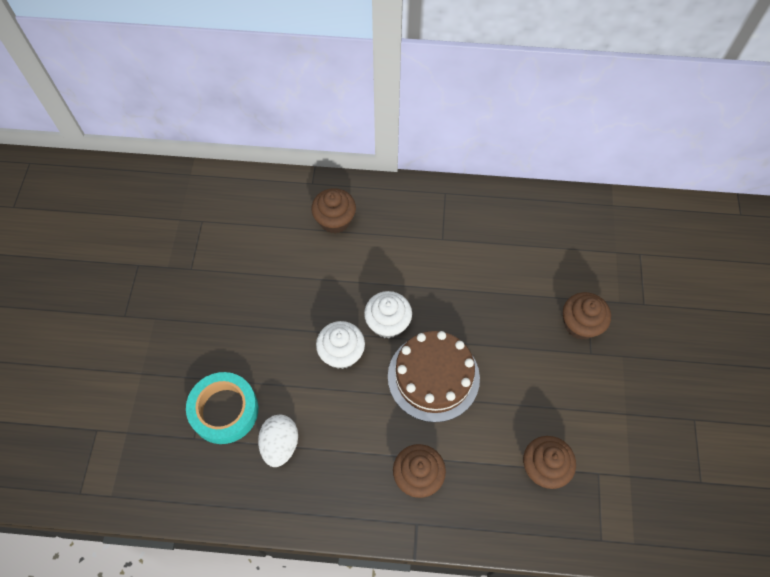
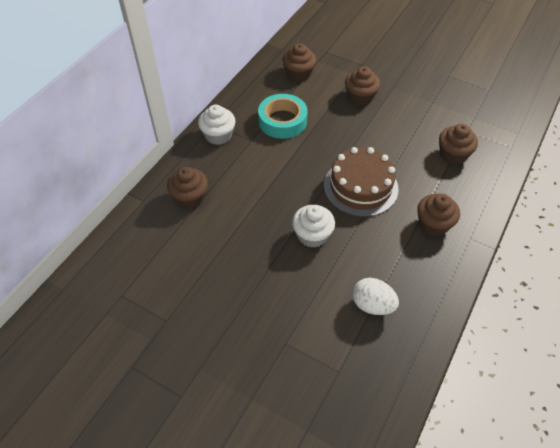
camera: 65 degrees left, 10 degrees down
turquoise tape [186,372,258,444] -> turquoise tape moved to [258,94,308,139]
white cupcake [364,291,412,338] -> white cupcake moved to [198,105,236,145]
none -> brown cupcake [283,43,316,82]

